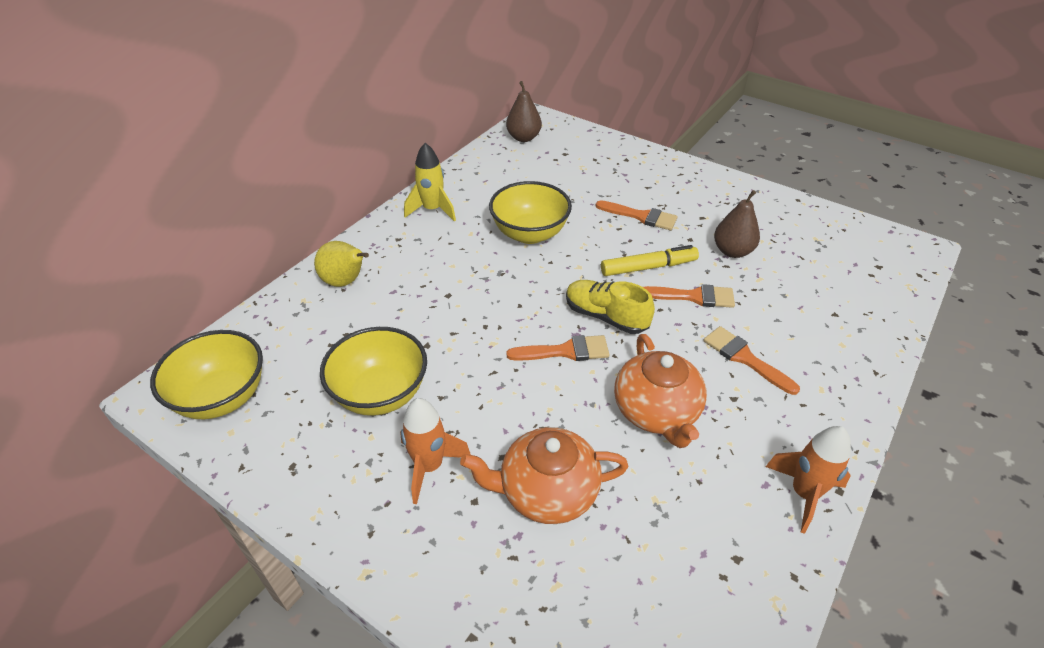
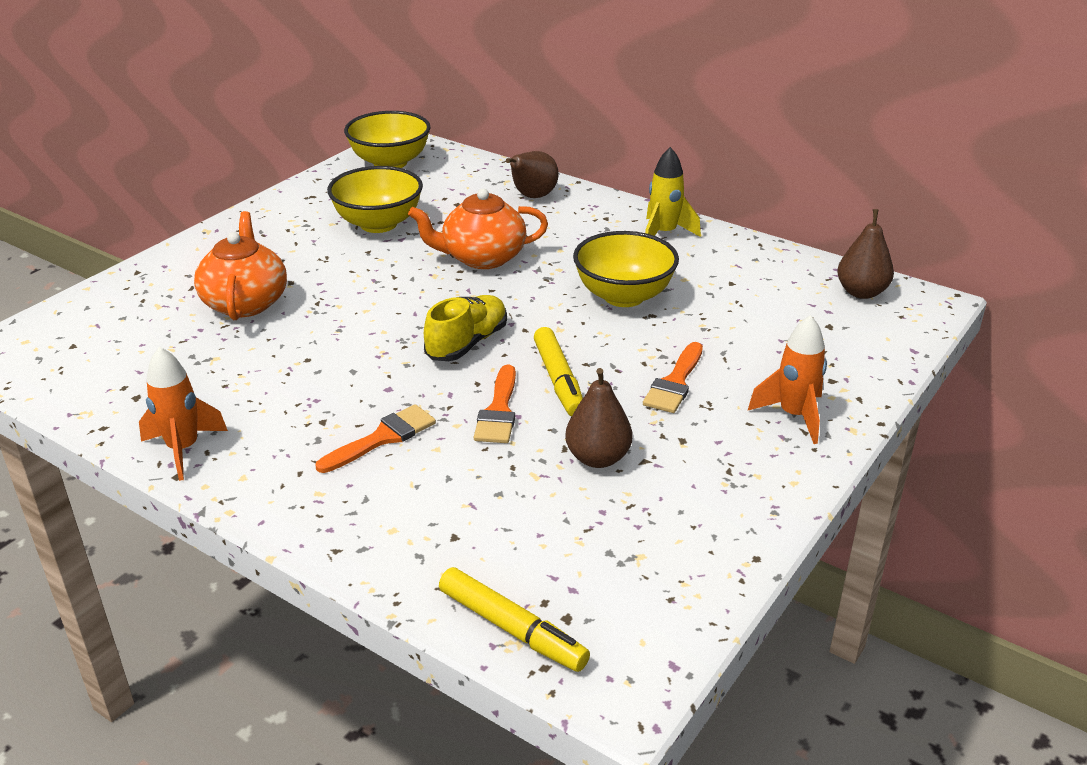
camera: 90 degrees right, 10 degrees down
yellow pear [314,241,369,287] -> brown pear [506,151,559,198]
orange rocket [400,398,471,504] -> orange rocket moved to [748,315,827,444]
orange brush [506,335,610,361] -> none
orange teapot [614,334,707,448] -> orange teapot moved to [408,188,548,269]
none -> yellow marker [439,567,590,672]

